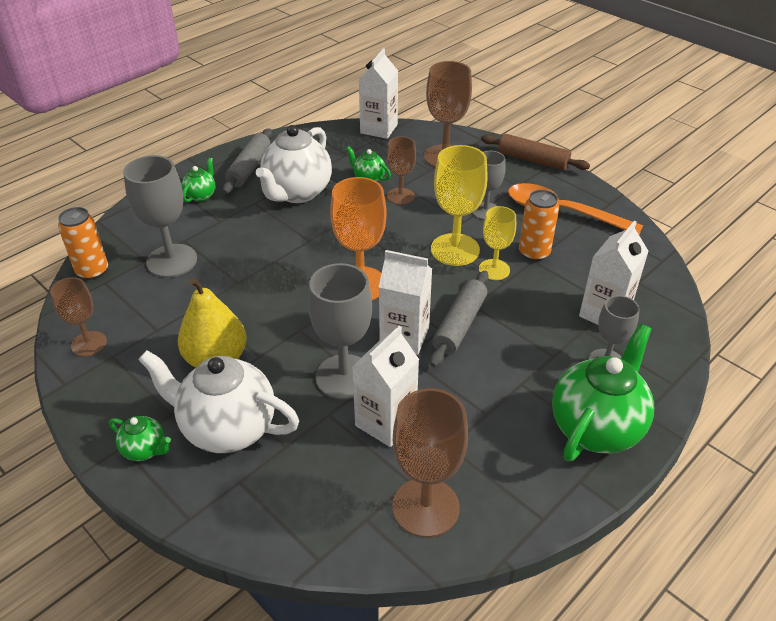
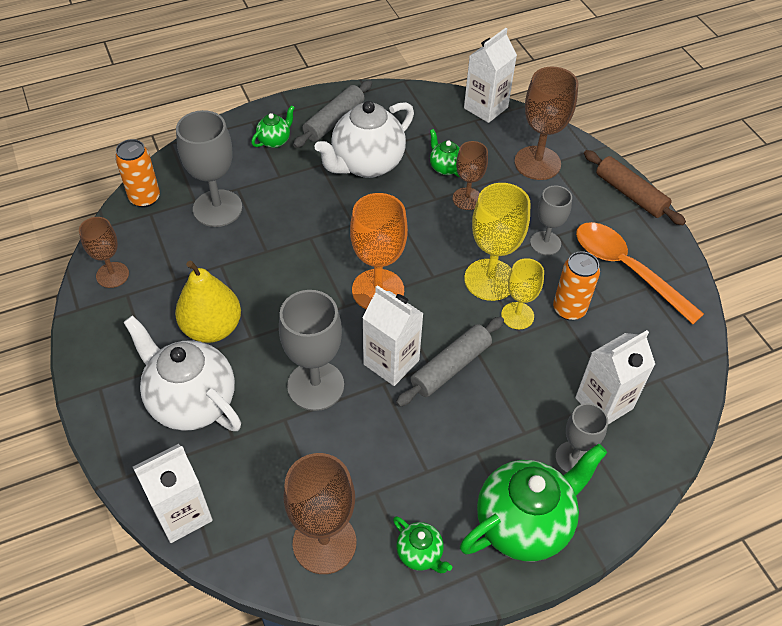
camera: 20 degrees right, 10 degrees up
green teapot [109,416,171,461] -> green teapot moved to [393,516,452,573]
white carton [352,326,419,447] -> white carton moved to [133,444,213,543]

